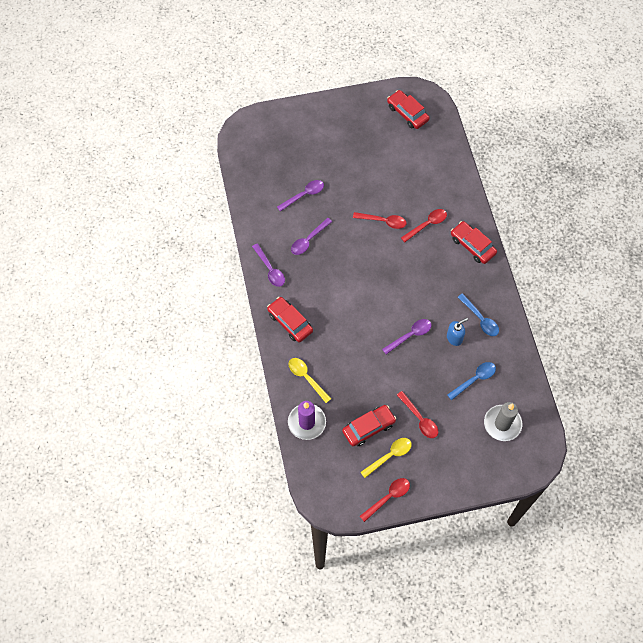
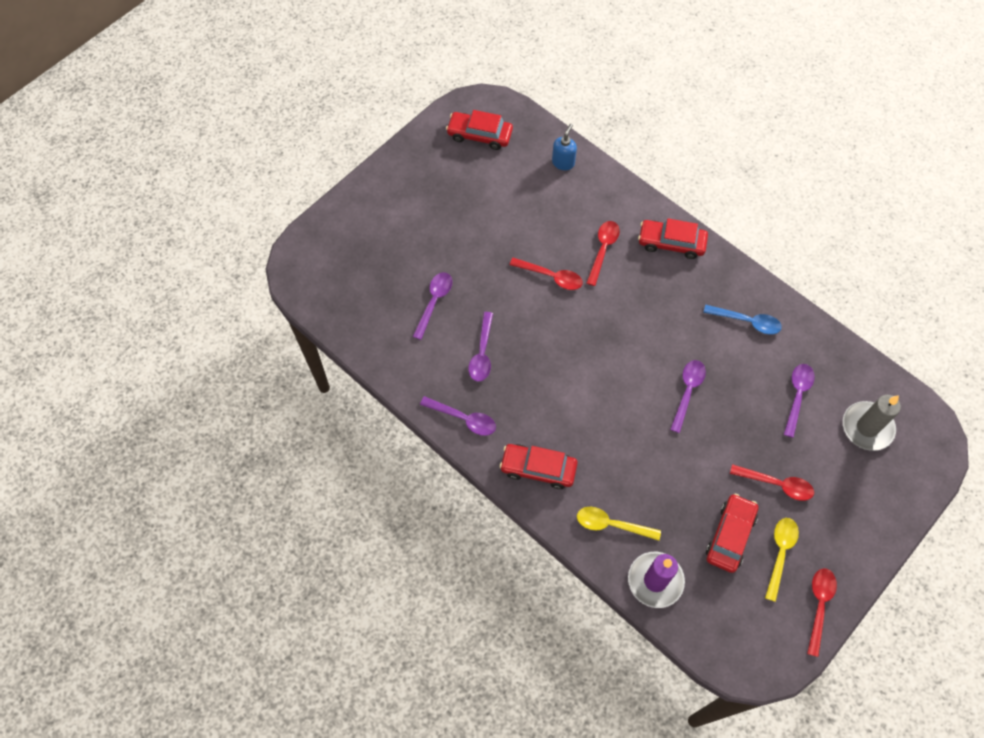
camera: 35 degrees left, 0 degrees up
red spoon [353,212,406,229] -> red spoon turned 45 degrees clockwise [510,258,583,290]
blue soap dispenser [447,318,468,346] -> blue soap dispenser moved to [552,124,577,170]
blue spoon [447,362,496,400] -> purple spoon [784,364,815,438]

